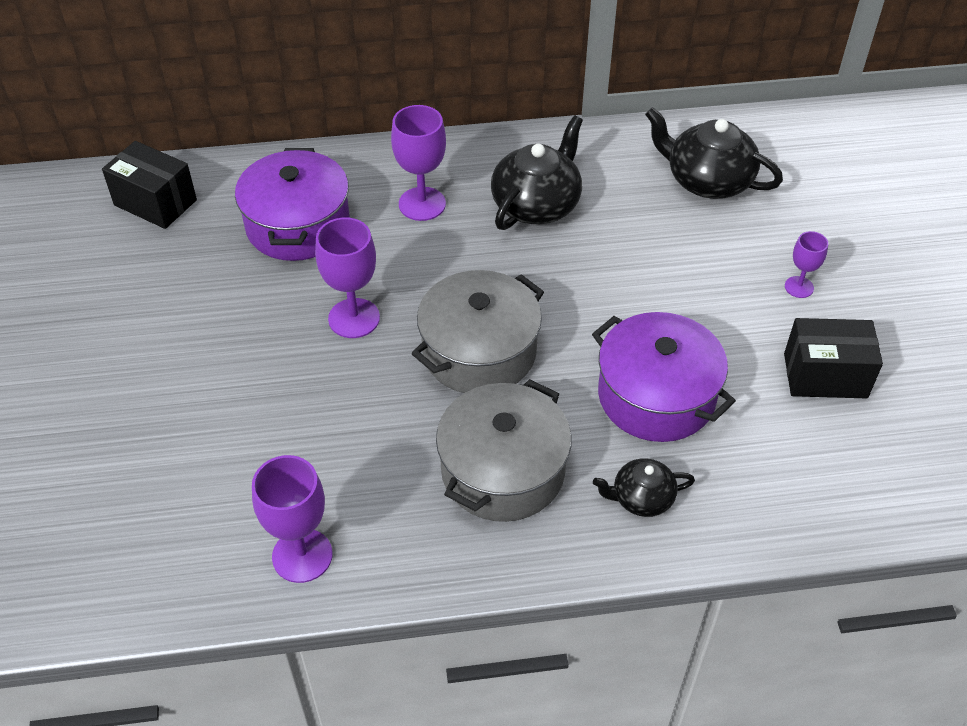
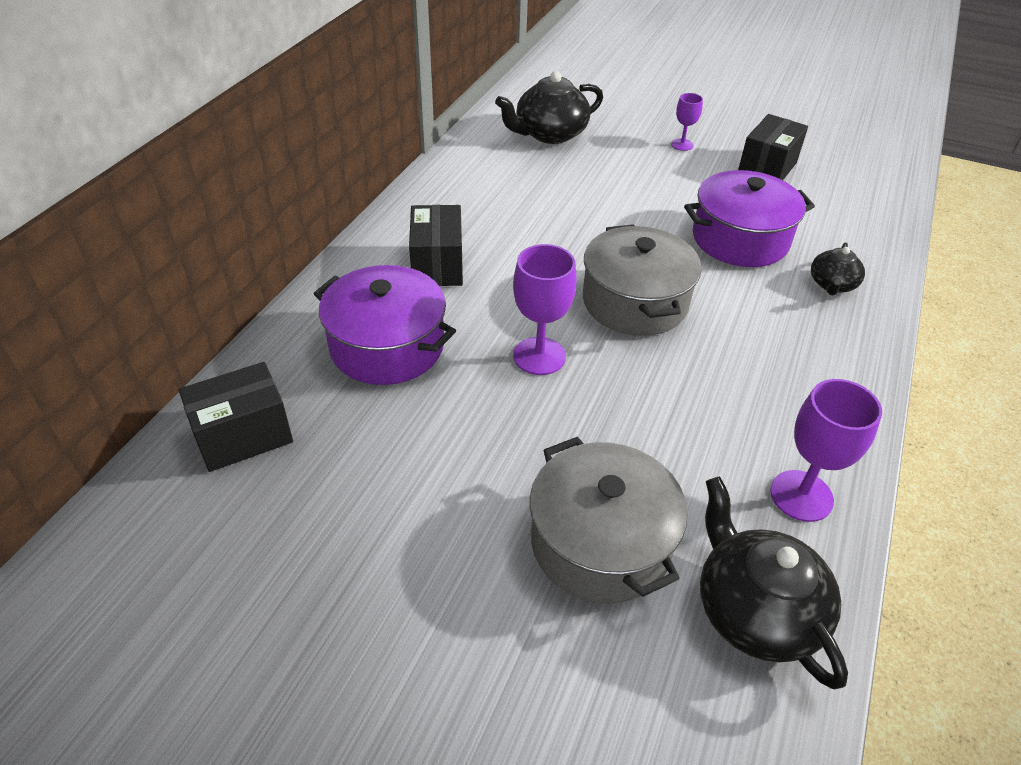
camera: 60 degrees left, 5 degrees down
purple goblet [391,105,446,221] -> black box [409,205,463,286]
grey pot [436,379,572,522] -> grey pot moved to [530,437,688,604]
black teapot [491,115,583,230] -> black teapot moved to [700,477,848,690]

